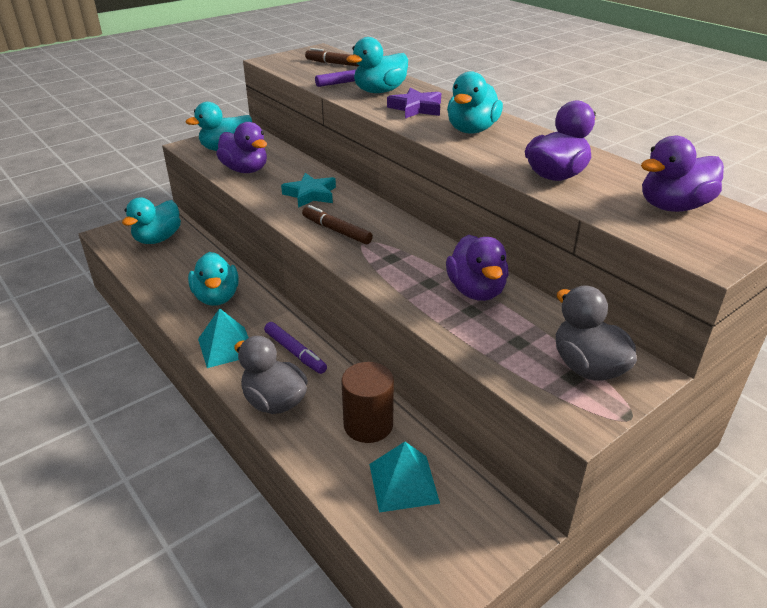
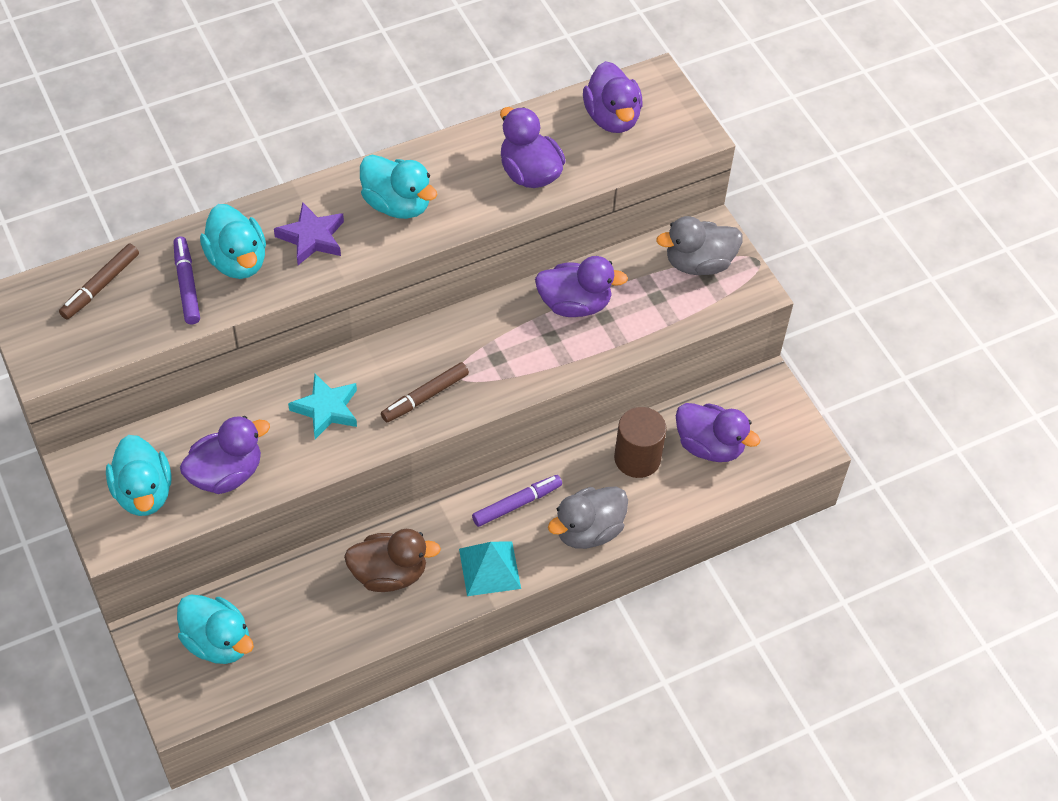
camera: 80 degrees left, 20 degrees up
turquoise duck [188,252,239,306] -> brown duck [344,529,441,592]
turquoise pyramid [369,442,440,513] -> purple duck [676,403,760,462]

